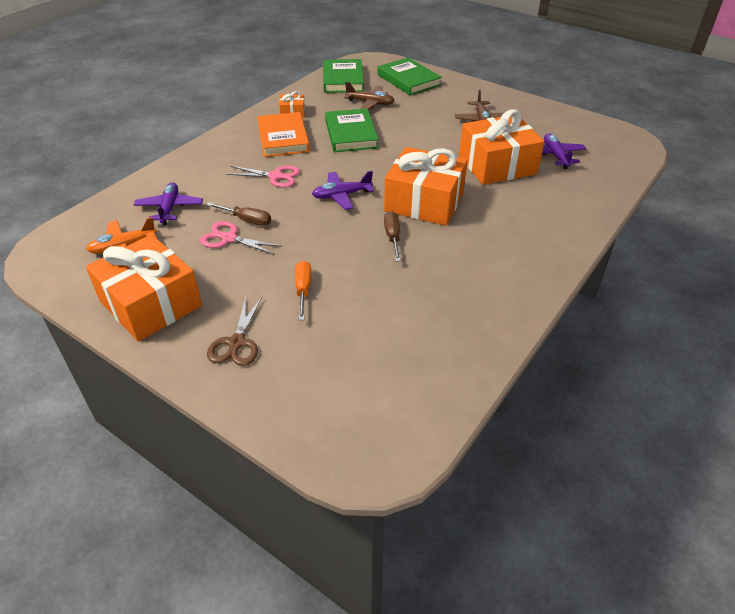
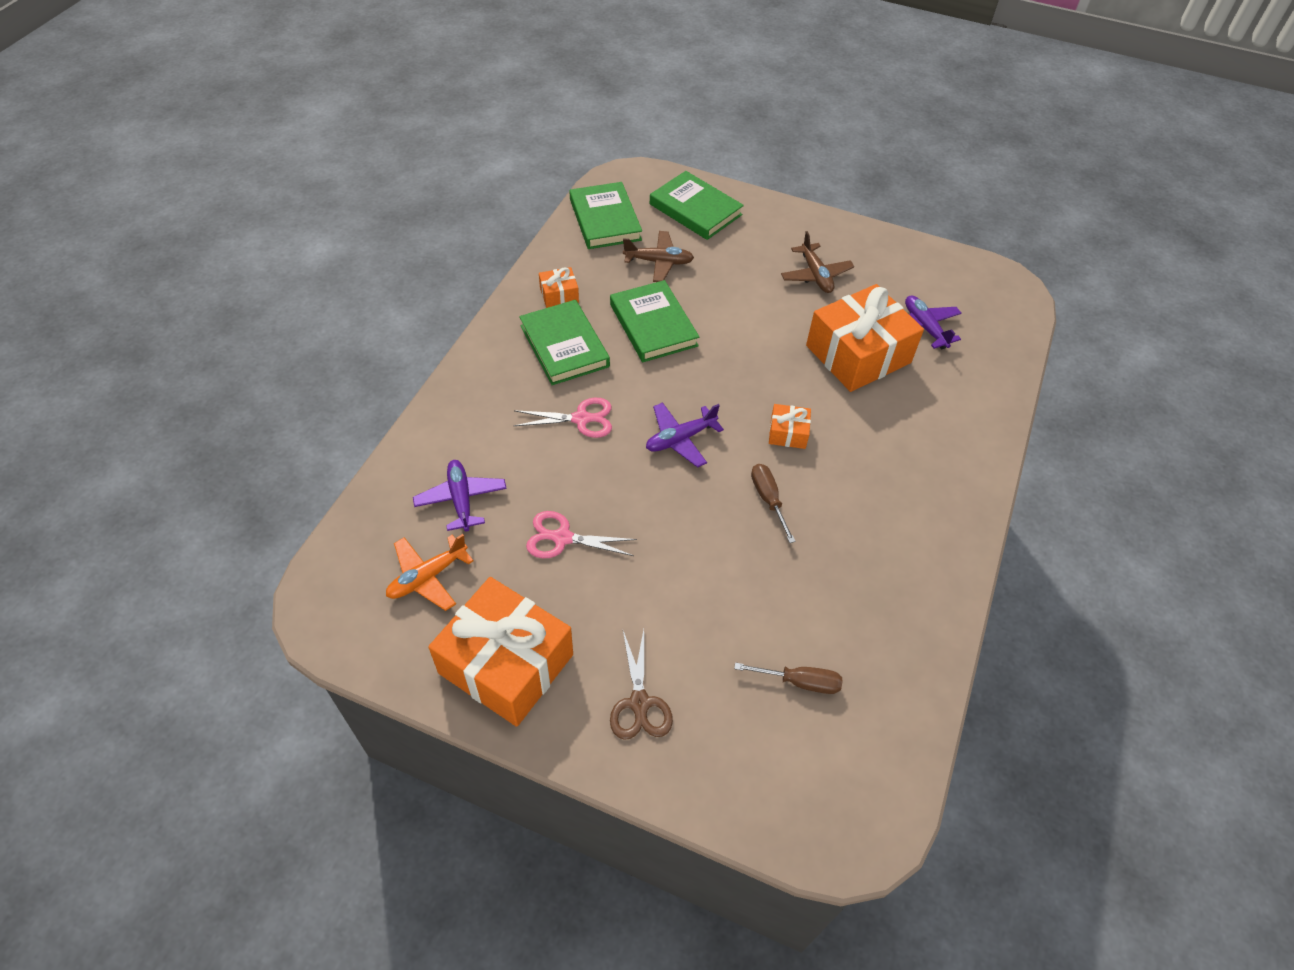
camera: 15 degrees left, 10 degrees up
brown screwdriver [207,202,271,226] -> brown screwdriver moved to [734,663,842,694]
orange book [257,112,310,157] -> green book [519,300,610,385]
orange screwdriver [295,261,311,320] -> none
orange gift [384,147,468,226] -> orange gift [769,404,811,449], size x0.44

